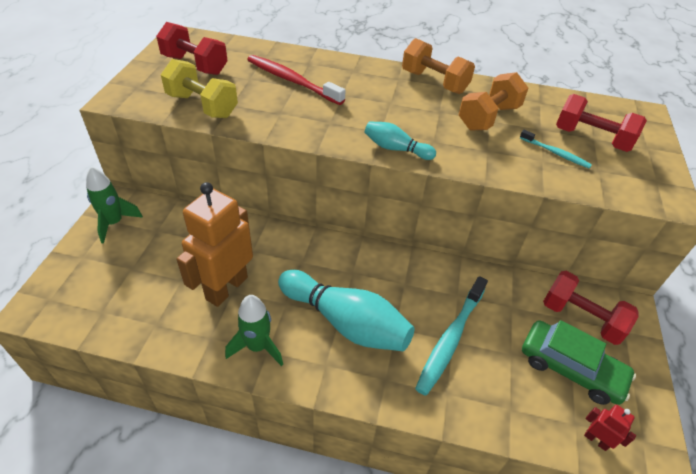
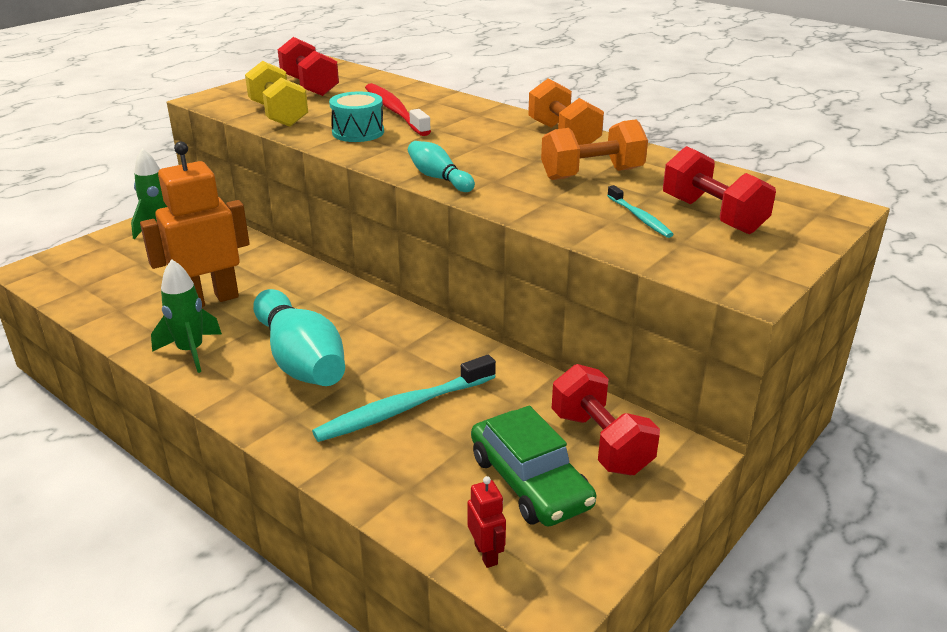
camera: 30 degrees right, 15 degrees down
none -> turquoise drum [329,92,384,142]

